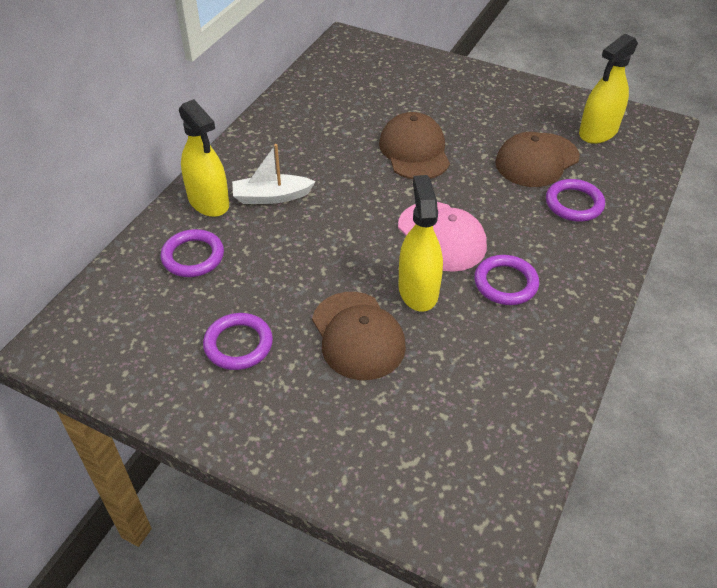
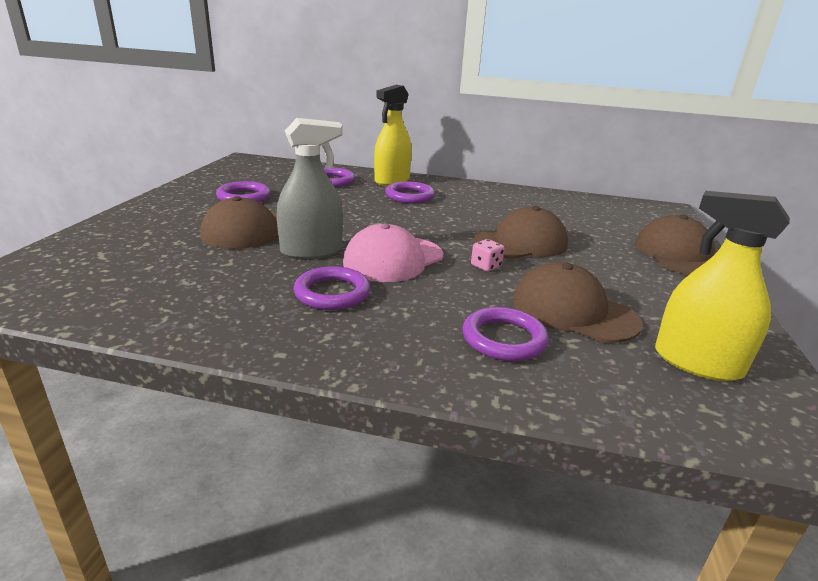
camera: 75 degrees right, 20 degrees down
white boat [232,144,315,204] -> purple ring [385,181,435,203]
yellow spray bottle [398,175,443,312] -> grey spray bottle [277,118,343,259]
none -> pink dice [471,239,504,272]
none -> brown cap [635,215,715,275]

